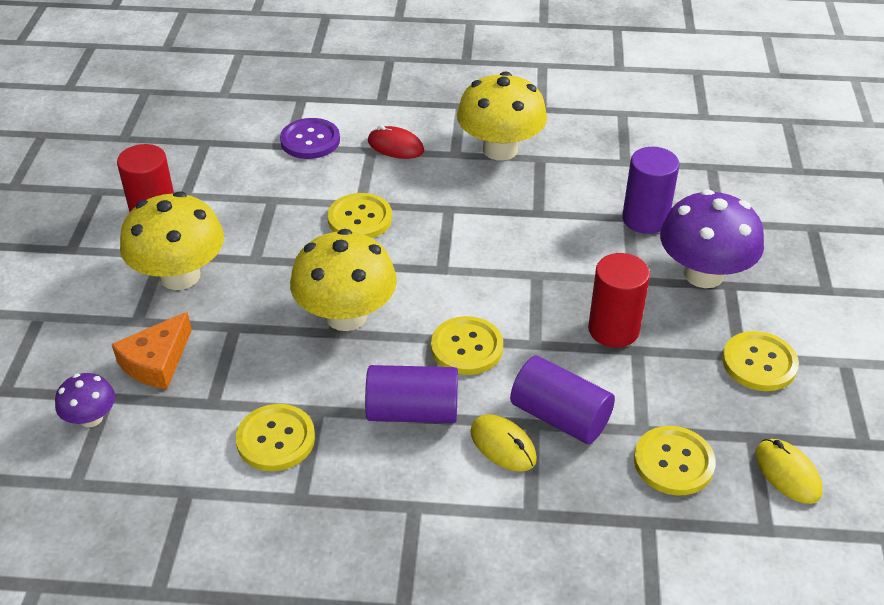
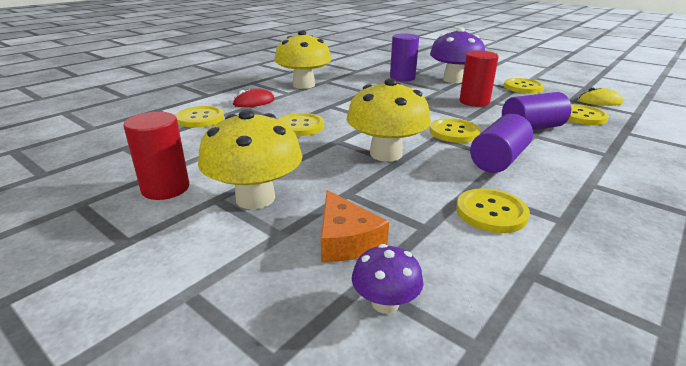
camera: 55 degrees left, 15 degrees down
purple button [280,118,340,159] -> yellow button [176,106,224,128]
yellow mouse [470,414,537,472] -> none

